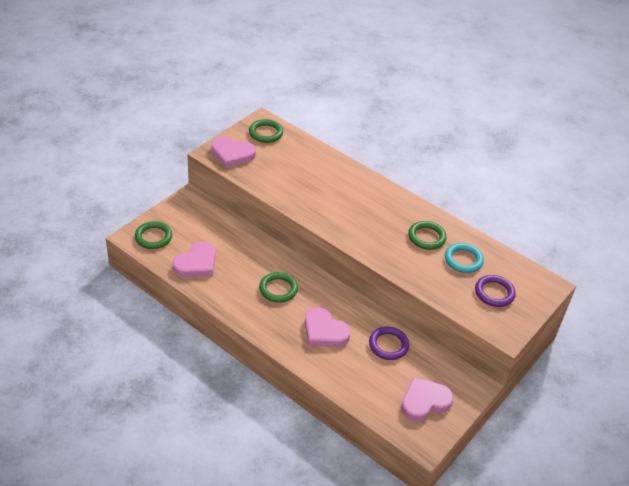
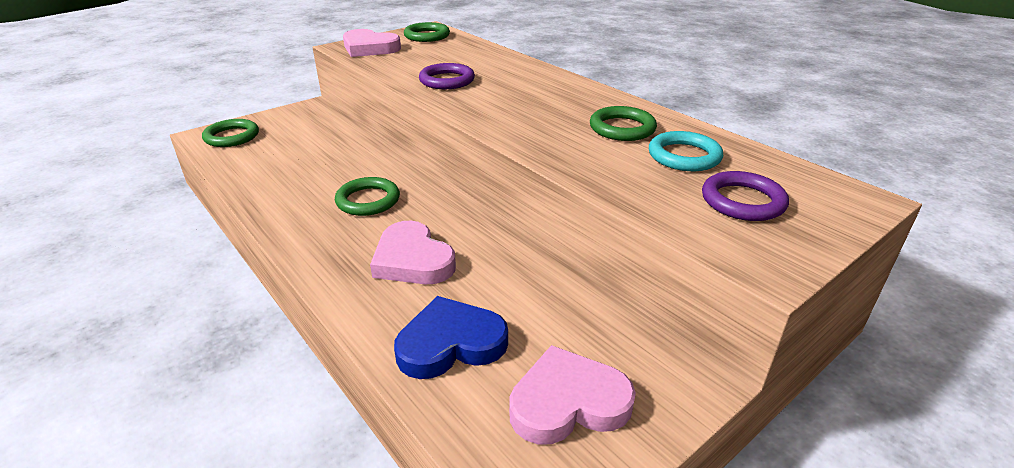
camera: 15 degrees right, 10 degrees down
pink heart [172,242,216,277] -> none
purple ring [369,327,409,360] -> purple ring moved to [419,63,475,89]
none -> blue heart [394,296,508,379]

